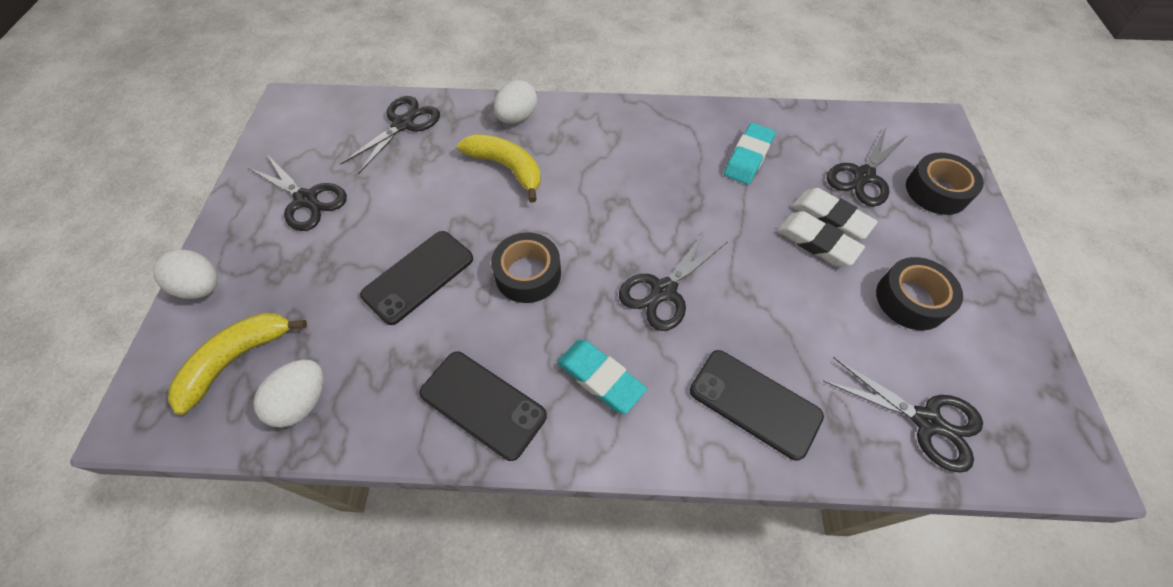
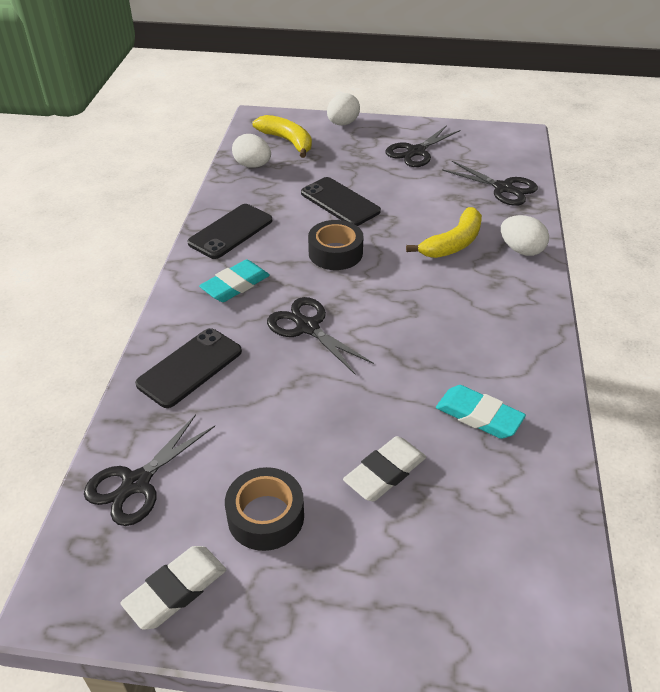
camera: 95 degrees right, 15 degrees down
white eraser [777,211,865,267] -> white eraser moved to [120,546,226,630]
black scissors [827,128,908,206] -> none
black tape [906,153,984,215] -> none

